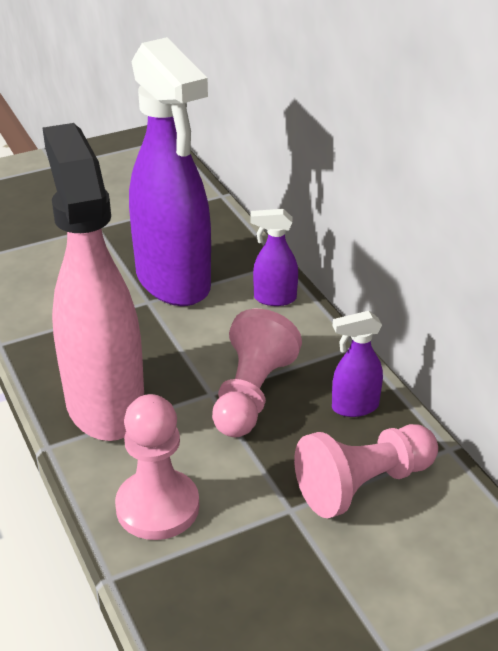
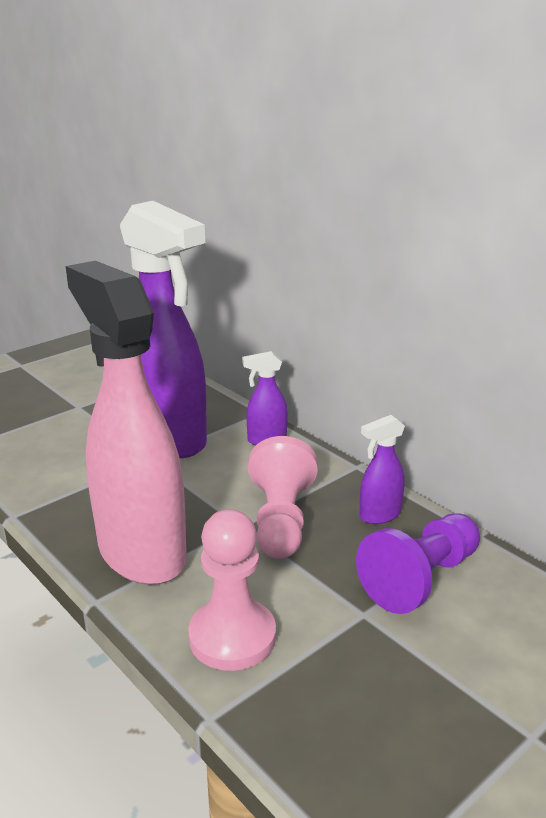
camera: 15 degrees left, 10 degrees down
pink pawn [294,424,438,518] -> purple pawn [356,513,480,614]

